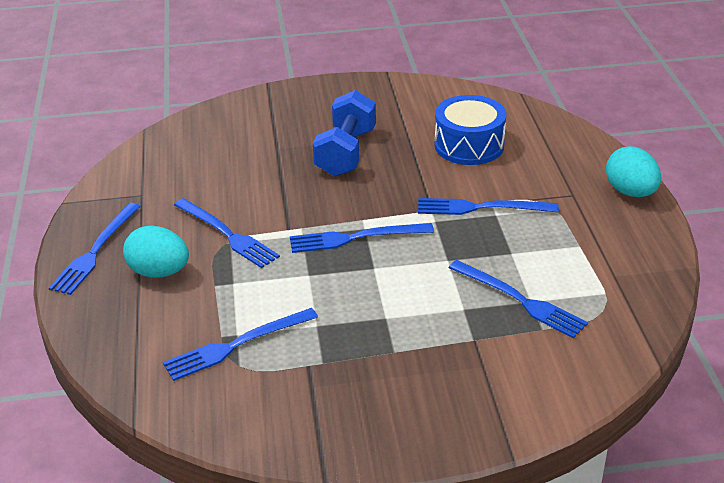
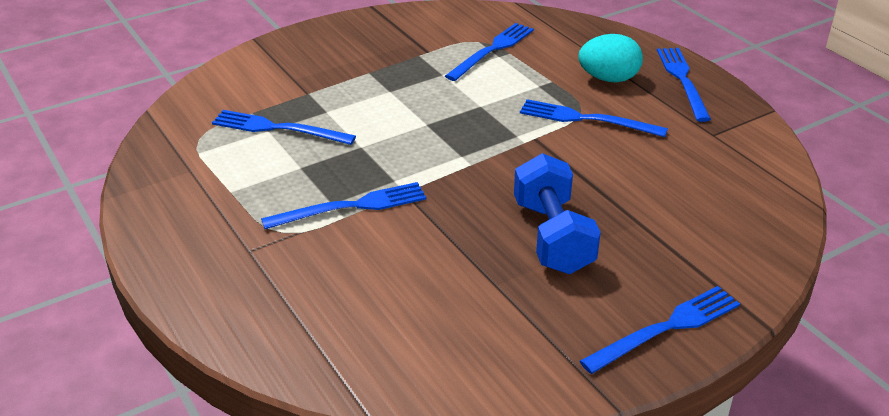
camera: 155 degrees right, 0 degrees up
blue fork [290,223,434,253] -> blue fork moved to [580,286,740,374]
blue drum [434,95,506,165] -> none
turquoise egg [606,146,661,197] -> none

